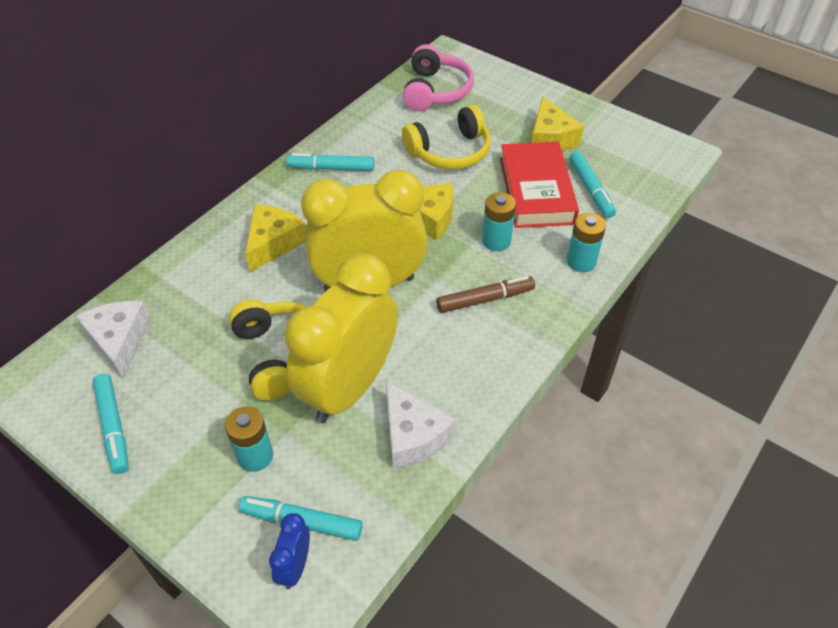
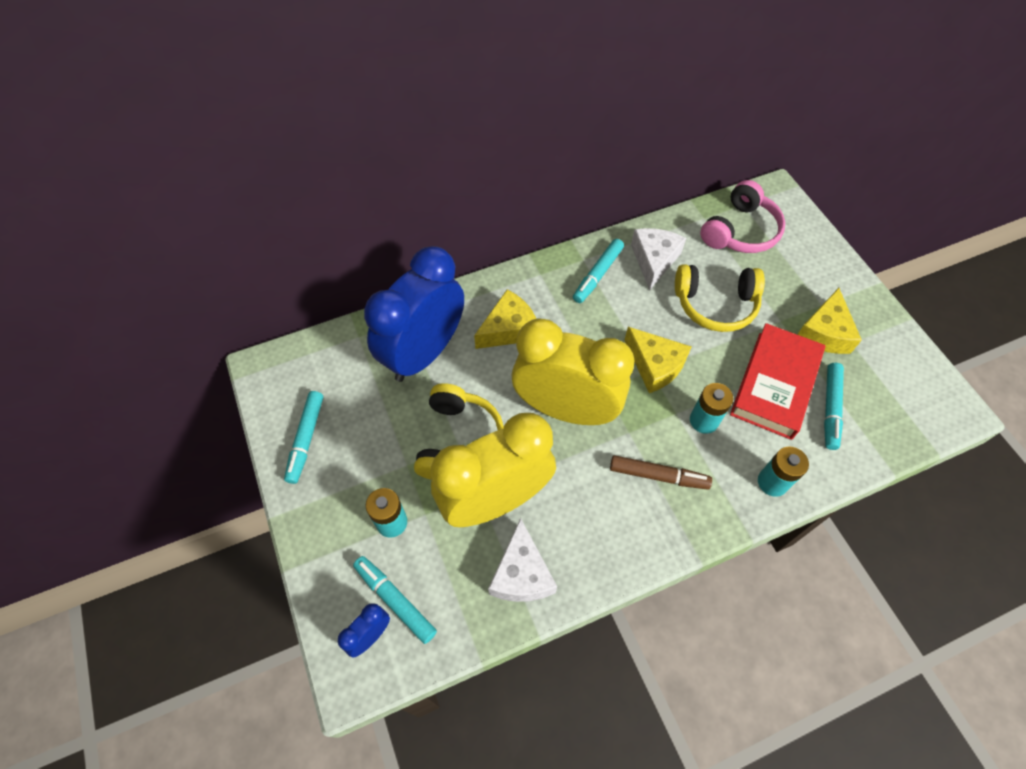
camera: 30 degrees right, 10 degrees up
white cheese [75,301,151,379] -> white cheese moved to [631,228,686,291]
turquoise marker [286,153,374,171] -> turquoise marker turned 90 degrees counterclockwise [573,239,624,303]
none -> blue clock [364,246,464,382]

